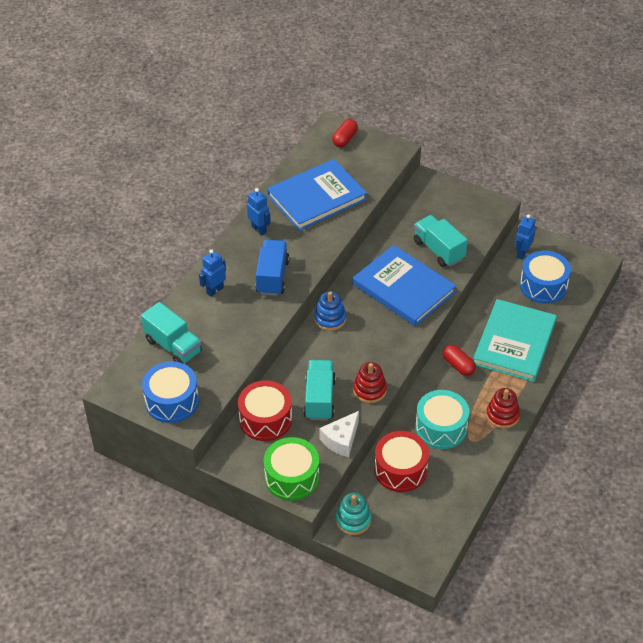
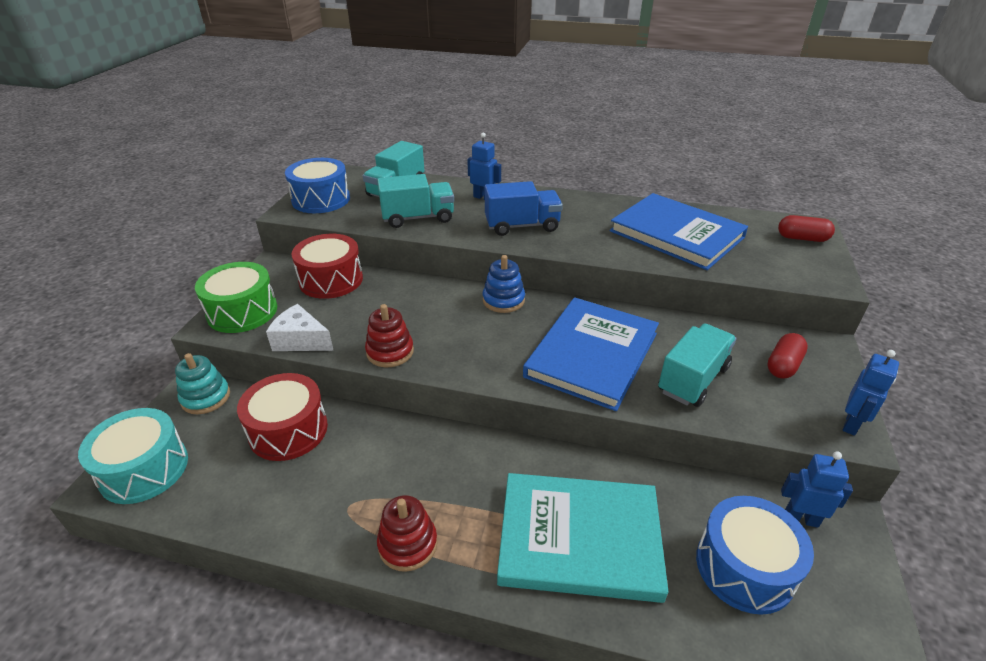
camera: 75 degrees right, 10 degrees down
blue robot [247,188,271,235] -> blue robot moved to [843,350,899,436]
turquoise truck [304,360,336,421] -> turquoise truck moved to [377,174,454,228]
turquoise drum [415,390,469,449] -> turquoise drum moved to [78,408,188,504]
red capsule [443,345,476,376] -> red capsule moved to [767,333,808,379]

